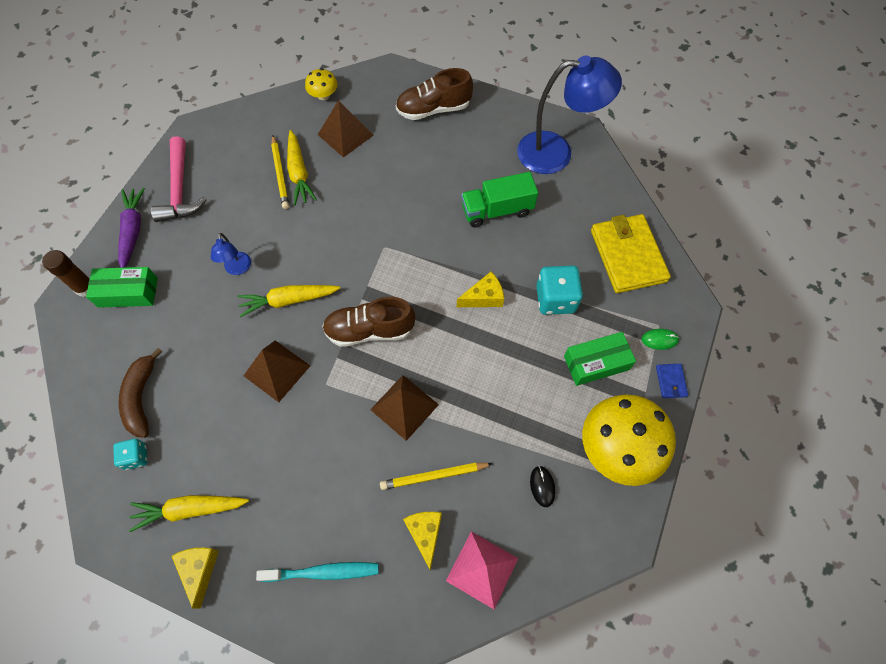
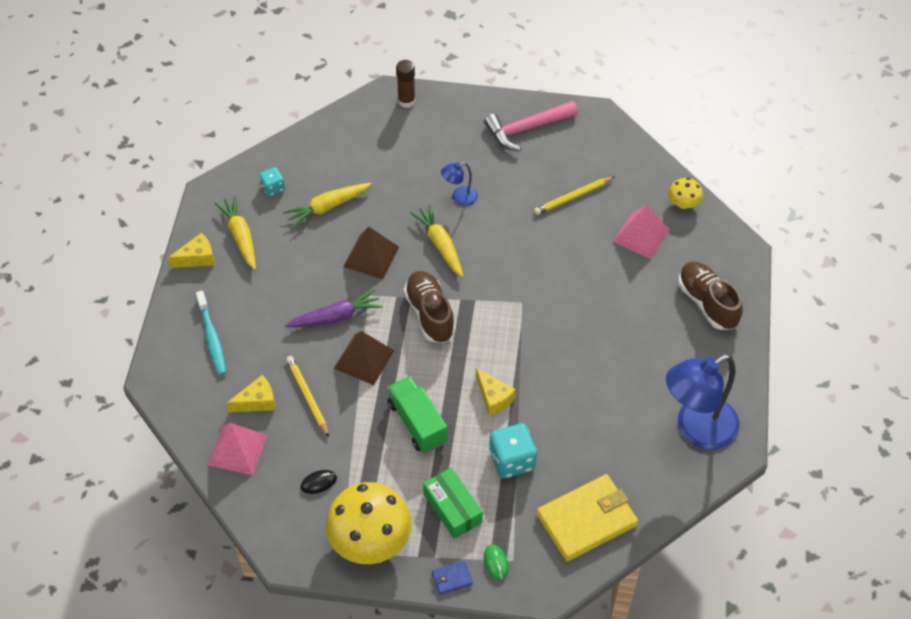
camera: 75 degrees right, 10 degrees down
green box [86,267,158,308] -> none
purple carrot [118,188,145,268] -> purple carrot moved to [285,289,383,327]
brown banana [118,348,163,438] -> none
yellow carrot [287,130,317,205] -> yellow carrot moved to [283,183,372,228]
brown pyramid [318,100,374,158] -> pink pyramid [613,205,670,259]
green truck [461,172,538,228] -> green truck moved to [387,376,448,453]
blue lamp [517,56,622,174] -> blue lamp turned 75 degrees clockwise [666,354,740,450]

